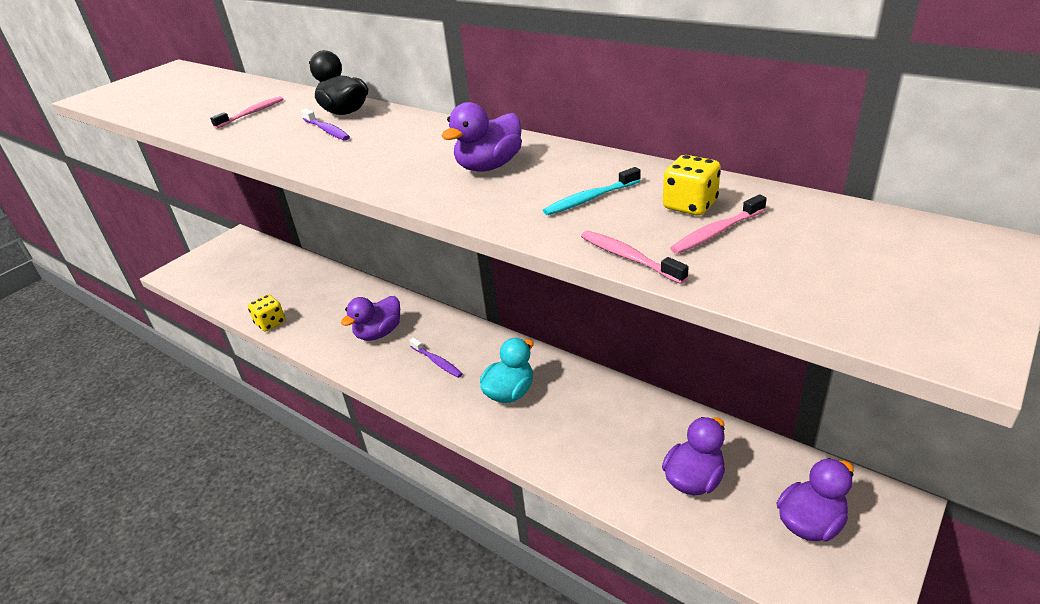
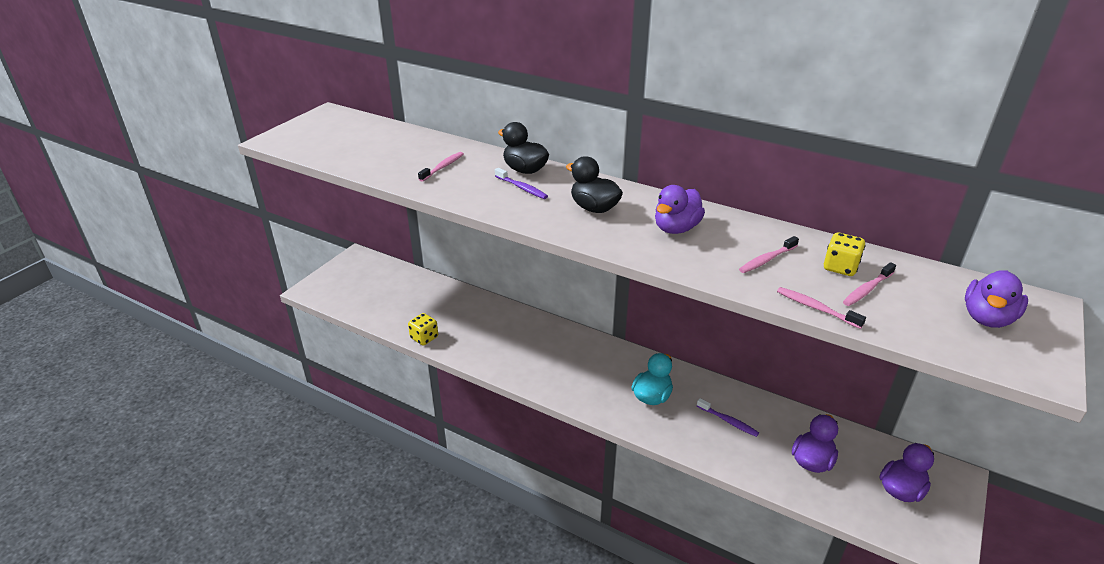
camera: 10 degrees left, 0 degrees up
purple duck [341,296,400,341] -> purple duck moved to [965,271,1028,328]
purple toothbrush [409,337,463,378] -> purple toothbrush moved to [697,398,759,437]
turquoise toothbrush [543,167,641,215] -> pink toothbrush [739,236,799,273]
none -> black duck [566,156,623,213]

